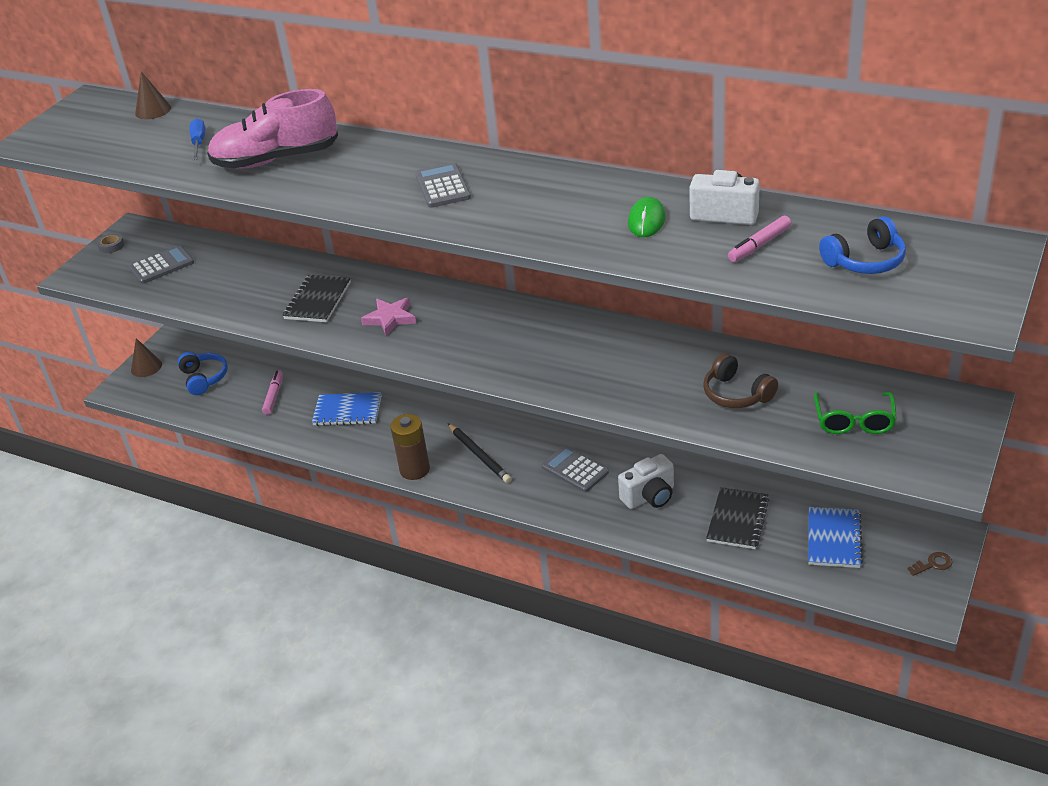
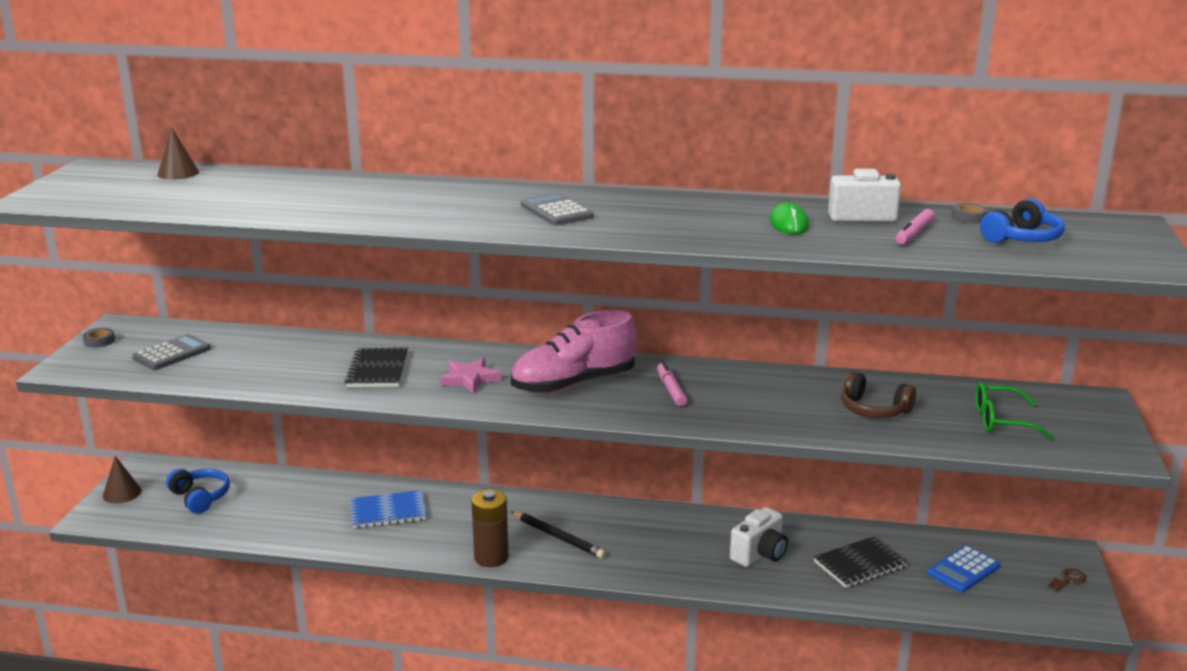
camera: 20 degrees left, 15 degrees down
blue screwdriver [190,118,206,160] -> none
pink shoe [207,89,338,169] -> pink shoe moved to [511,310,637,394]
pink marker [262,370,283,415] -> pink marker moved to [657,362,687,406]
grey calculator [542,446,609,492] -> none
black notebook [706,487,769,549] -> black notebook turned 60 degrees clockwise [814,536,908,588]
blue notebook [808,507,863,568] -> blue calculator [927,545,1000,593]
green glasses [814,392,897,434] -> green glasses turned 105 degrees clockwise [975,382,1053,440]
none -> grey tape [952,203,988,223]

